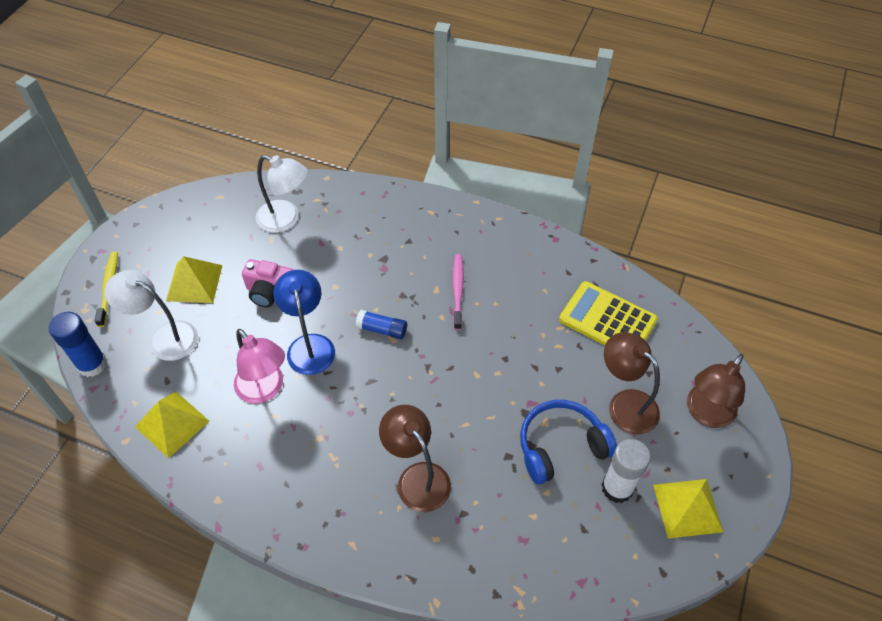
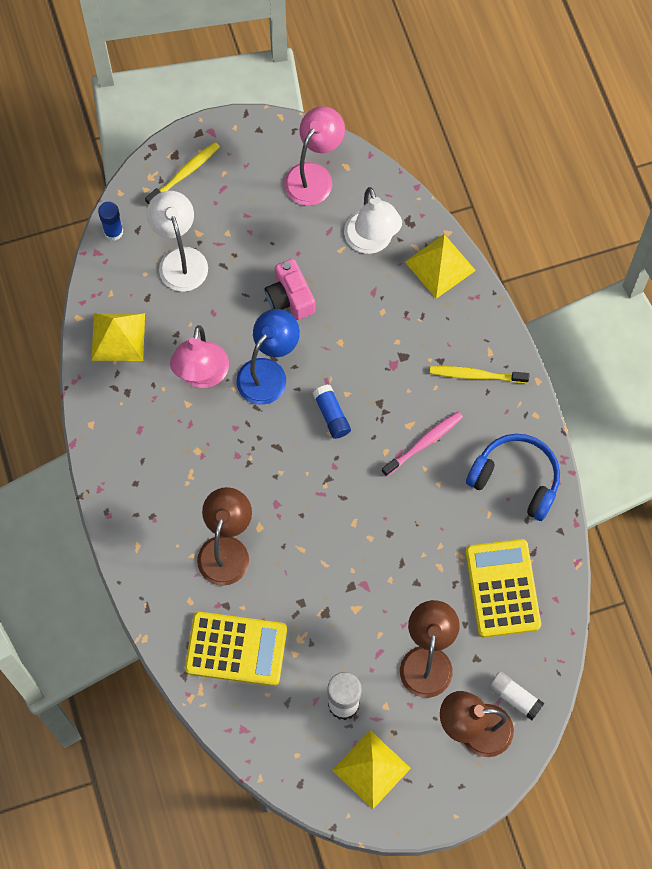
camera: 50 degrees right, 15 degrees up
blue glue stick [49,312,107,377] -> blue glue stick [98,202,123,241], size x0.66
yellow pyramid [166,256,223,303] -> yellow pyramid moved to [405,234,476,299]
blue headphones [520,400,617,484] -> blue headphones moved to [466,434,560,521]
none -> yellow calculator [185,612,287,686]
none -> pink lamp [284,106,345,206]
none -> yellow toothbrush [430,366,530,383]
none -> white glue stick [488,671,544,720]

